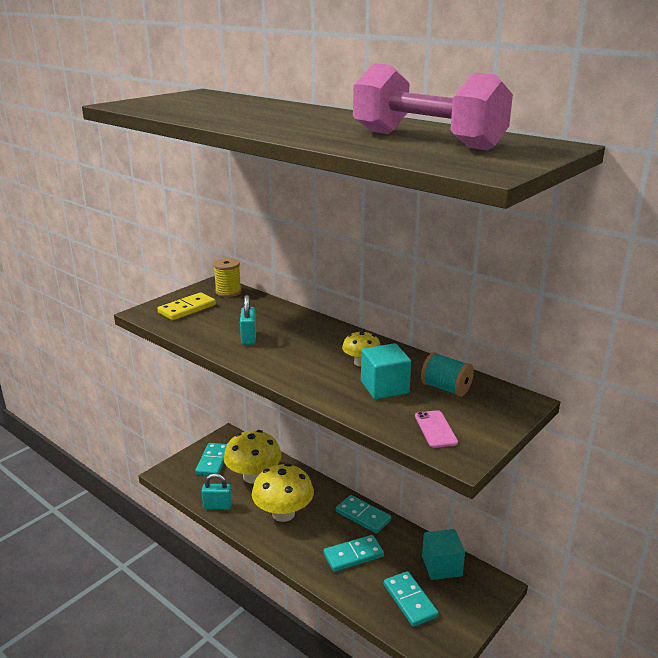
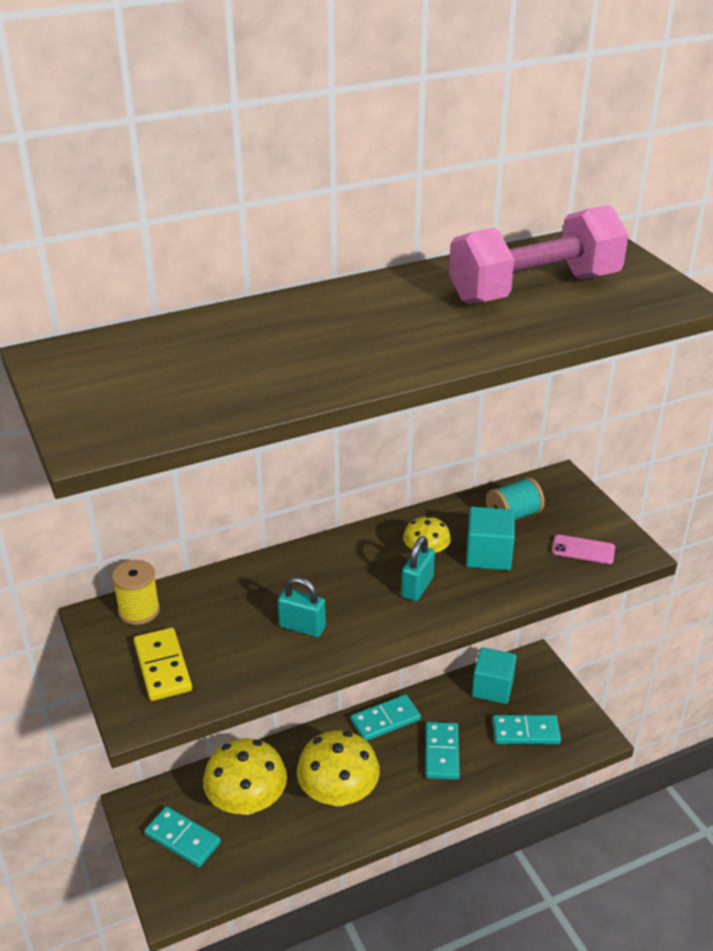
camera: 65 degrees left, 10 degrees up
turquoise padlock [201,473,232,510] -> turquoise padlock moved to [401,536,435,601]

